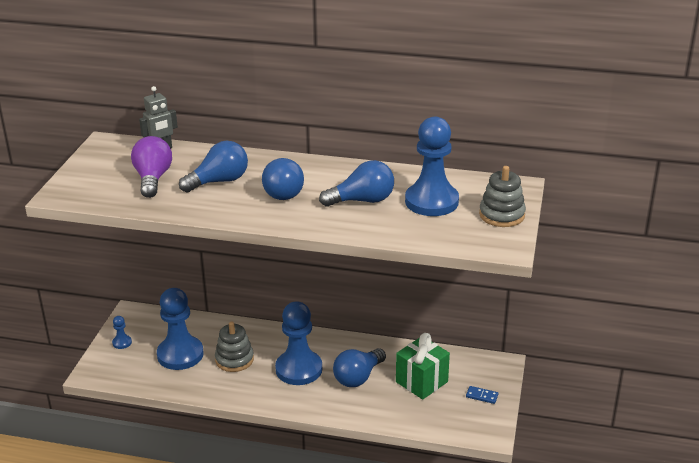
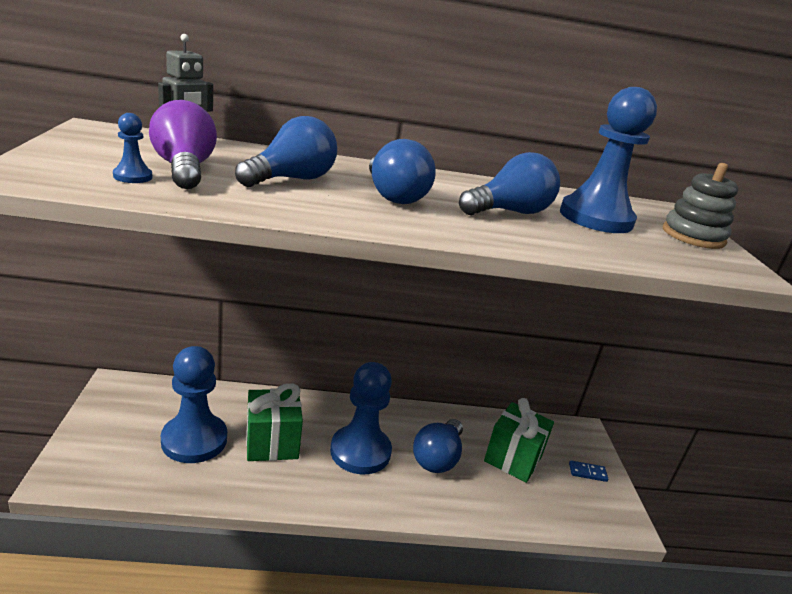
camera: 20 degrees left, 5 degrees down
blue pawn [112,316,132,349] -> blue pawn moved to [113,113,152,183]
grey stacking toy [215,321,254,372] -> green gift [246,383,303,461]

